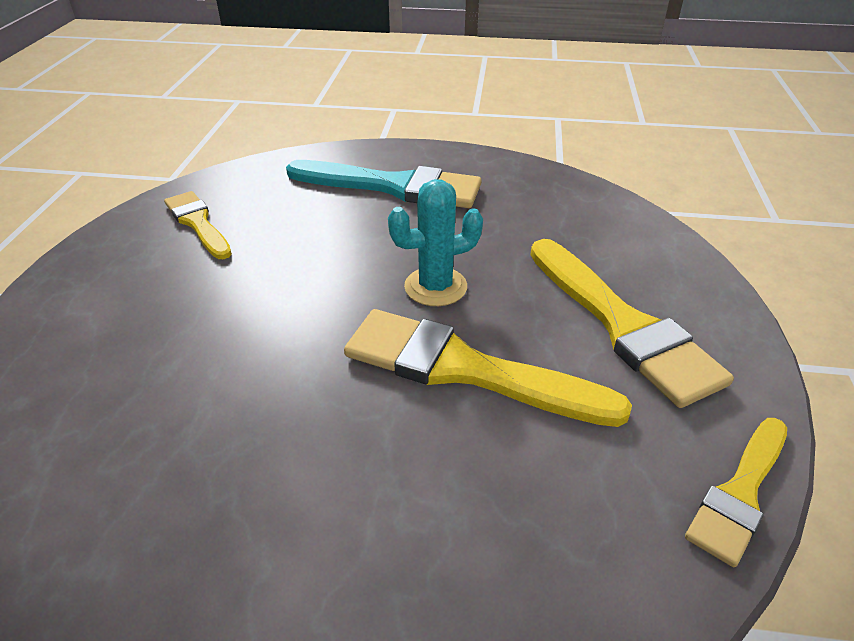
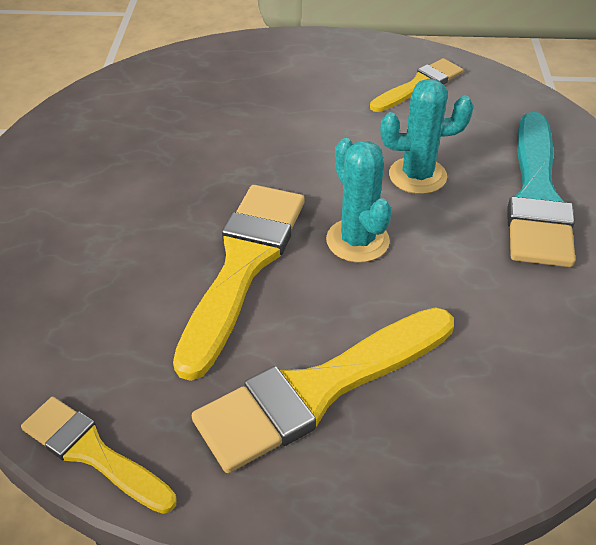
camera: 85 degrees right, 5 degrees up
none -> turquoise cactus [380,78,474,194]

